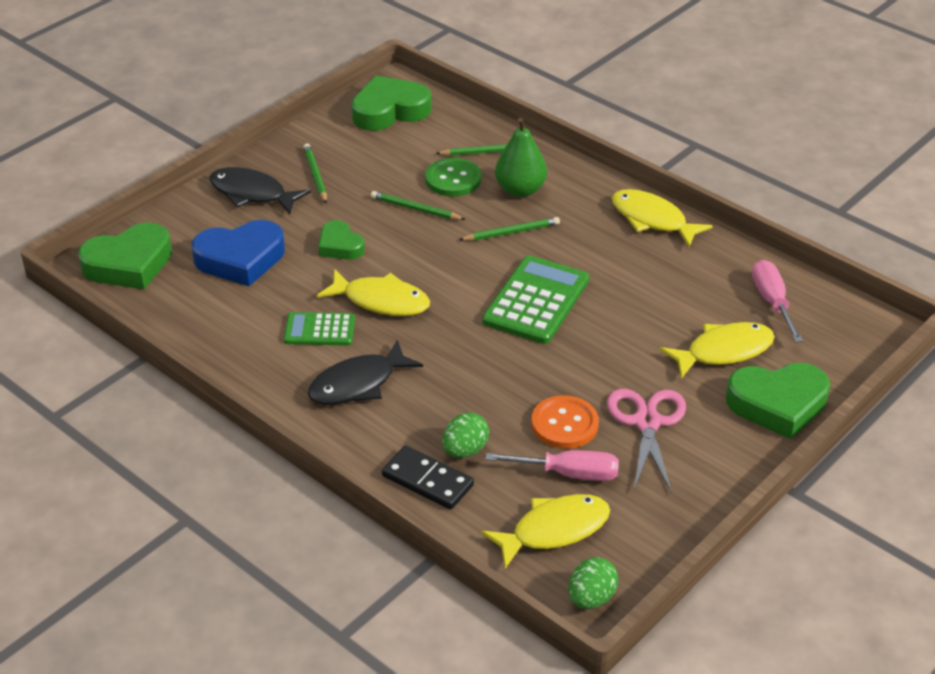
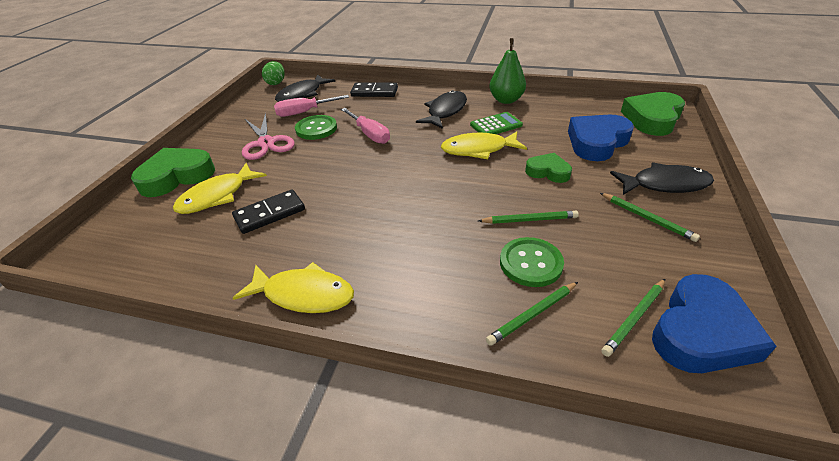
camera: 155 degrees right, 0 degrees up
green heart [351,75,432,131] -> blue heart [652,274,777,373]
green egg [442,413,489,458] -> none
green pencil [459,217,560,241] -> green pencil moved to [601,279,665,357]
yellow fish [481,494,610,569] -> black fish [275,74,335,102]
green calculator [482,255,589,344] -> none
green pear [495,118,547,197] -> green pear moved to [489,38,526,104]
orange button [531,395,599,449] -> green button [295,115,337,140]
pink screwdriver [752,260,803,342] -> pink screwdriver moved to [341,108,390,144]
none -> black domino [232,189,305,234]

